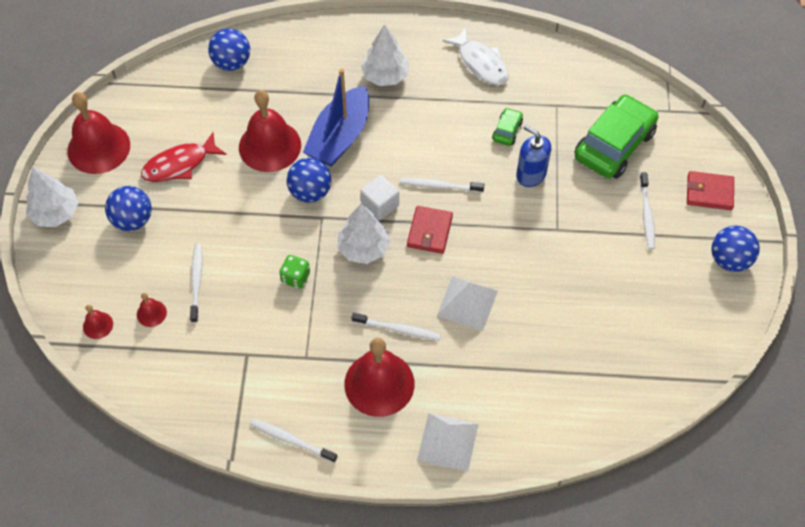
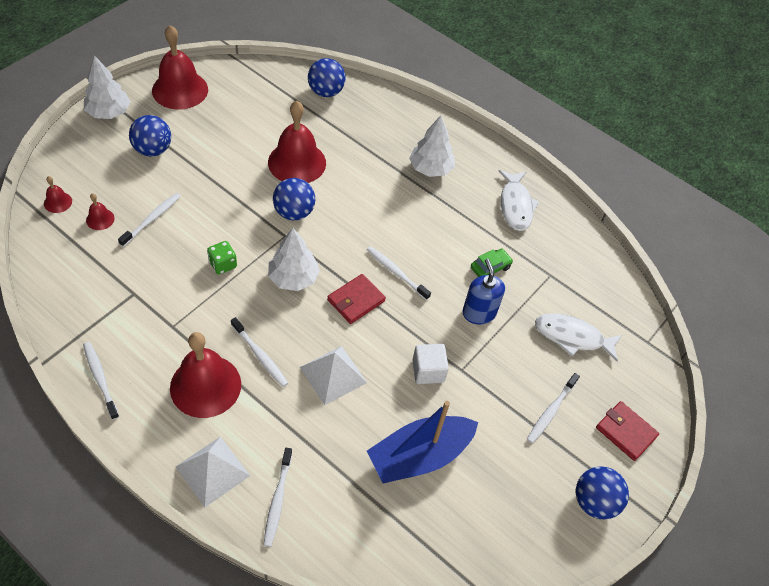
camera: 30 degrees right, 5 degrees down
red fish [141,132,226,182] -> none
blue boat [303,68,369,167] -> blue boat moved to [367,401,478,484]
white cube [361,175,399,221] -> white cube moved to [412,344,449,384]
green car [575,94,659,179] -> white fish [535,313,622,362]
none -> white toothbrush [264,448,292,547]

